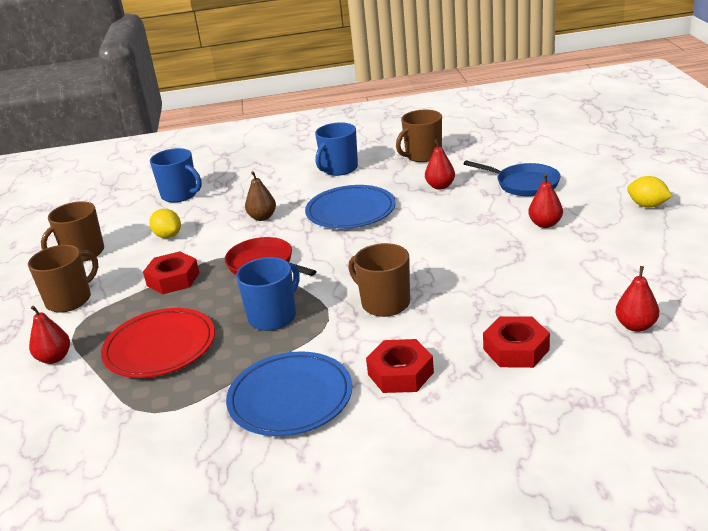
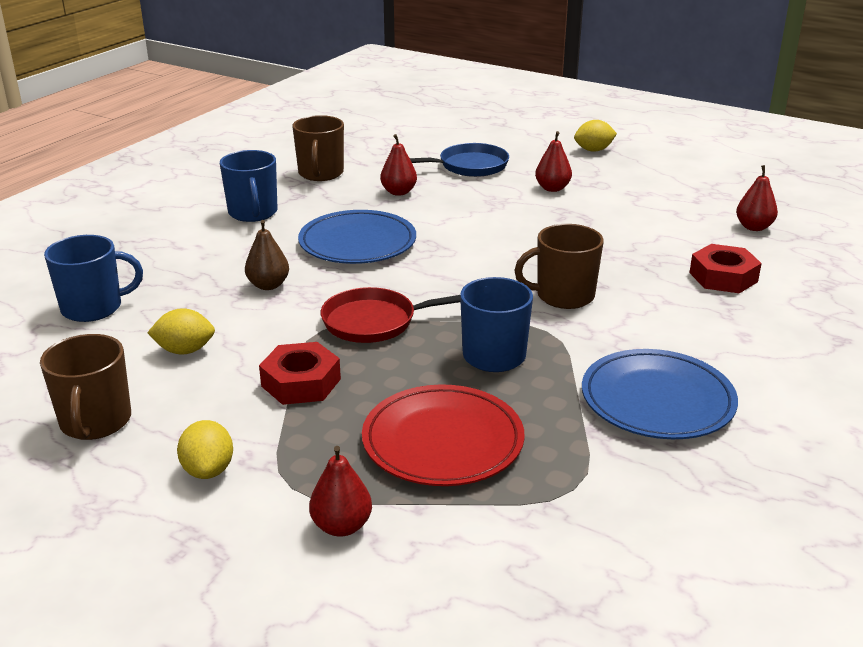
camera: 55 degrees left, 0 degrees up
brown mug [28,245,98,312] -> yellow lemon [177,420,233,479]
red nut [366,339,434,393] -> none

